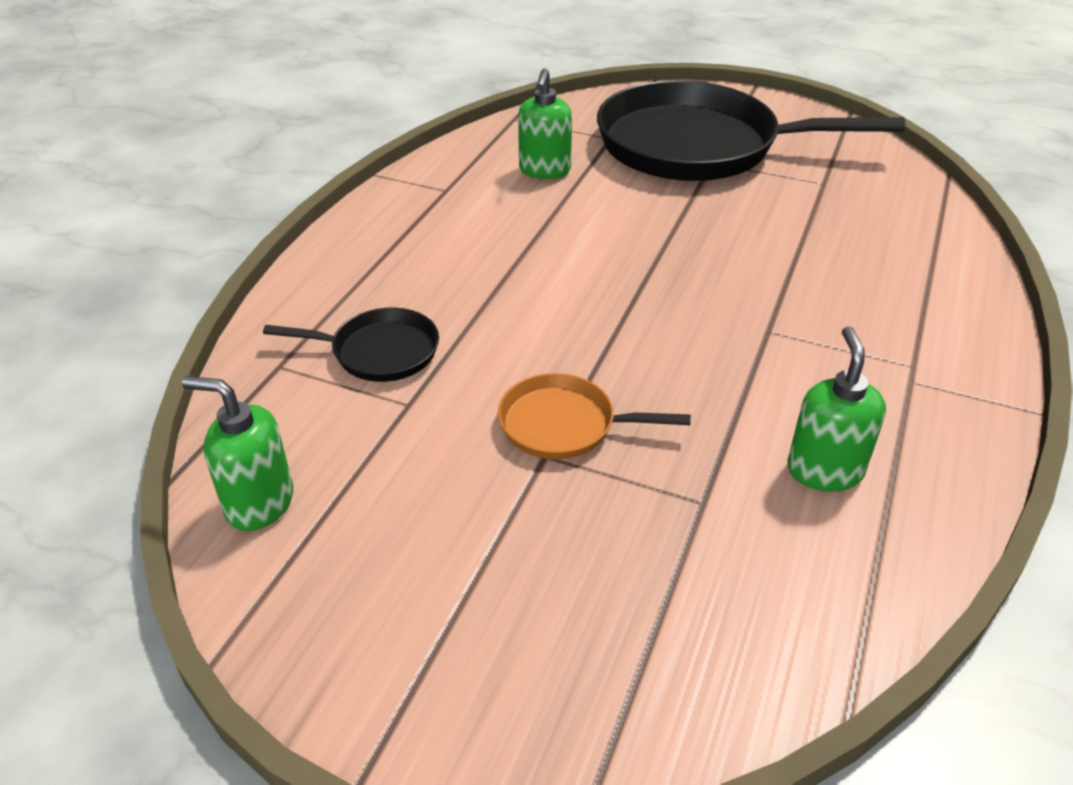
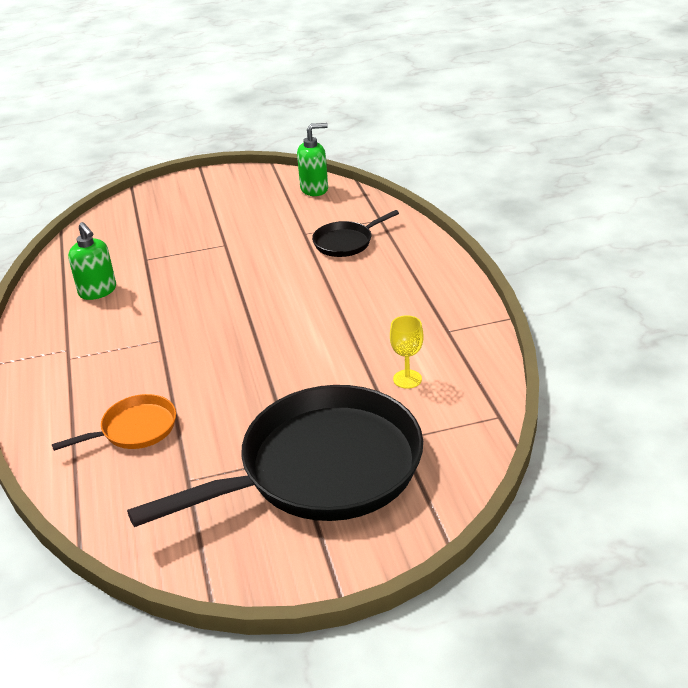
camera: 145 degrees right, 5 degrees down
orange pan [498,373,691,459] -> orange pan moved to [52,394,176,451]
green soap dispenser [518,69,572,179] -> yellow goblet [390,315,423,389]

